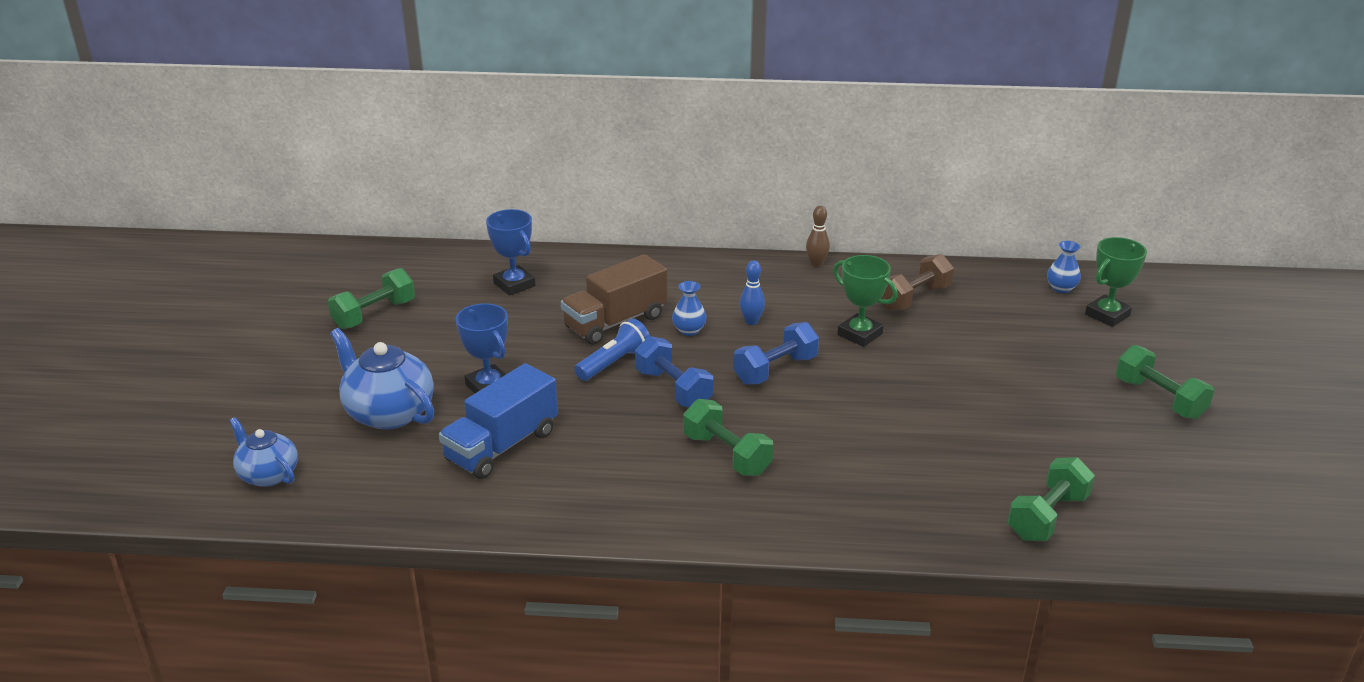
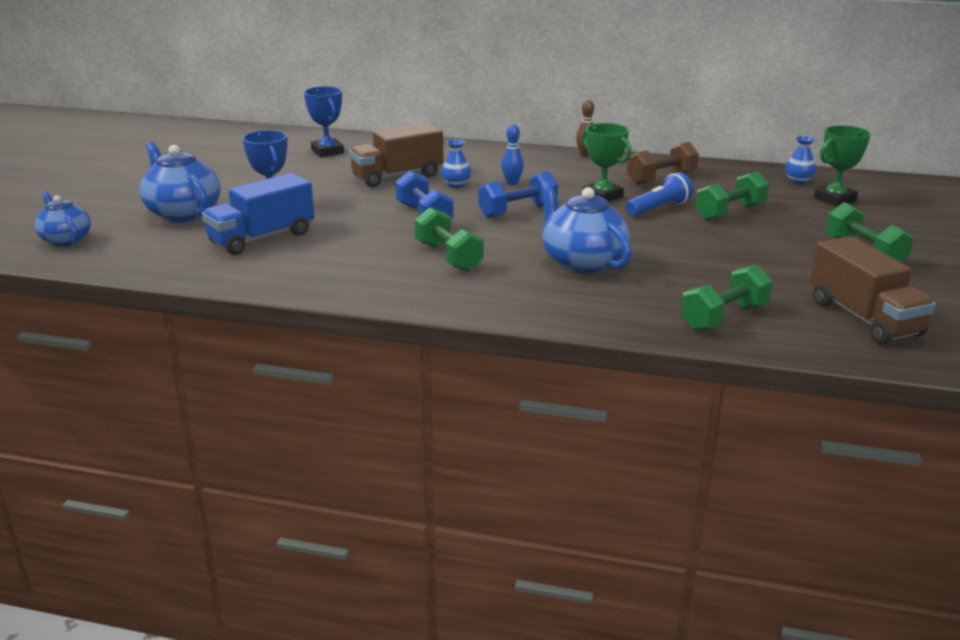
camera: 10 degrees right, 5 degrees down
green dumbbell [328,268,415,329] -> green dumbbell moved to [695,171,769,221]
blue flashlight [575,319,650,381] -> blue flashlight moved to [626,172,693,216]
none -> blue teapot [540,180,632,274]
none -> brown truck [810,236,936,345]

